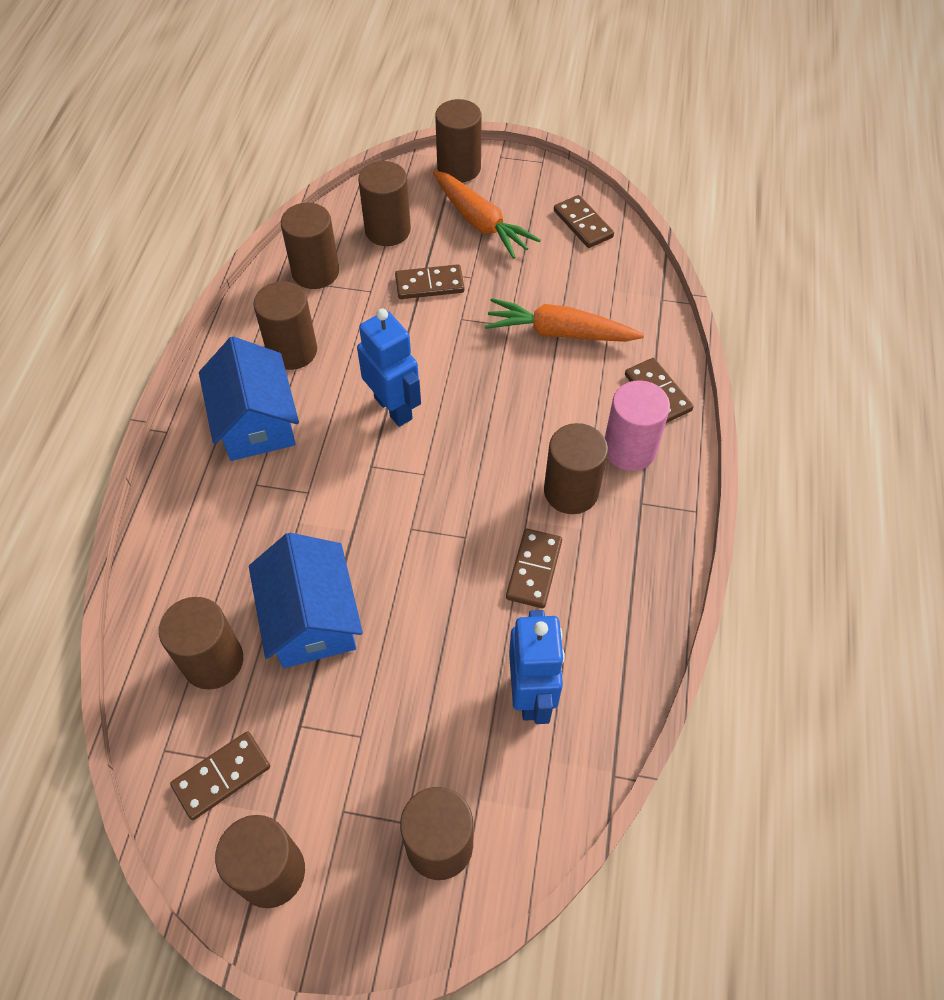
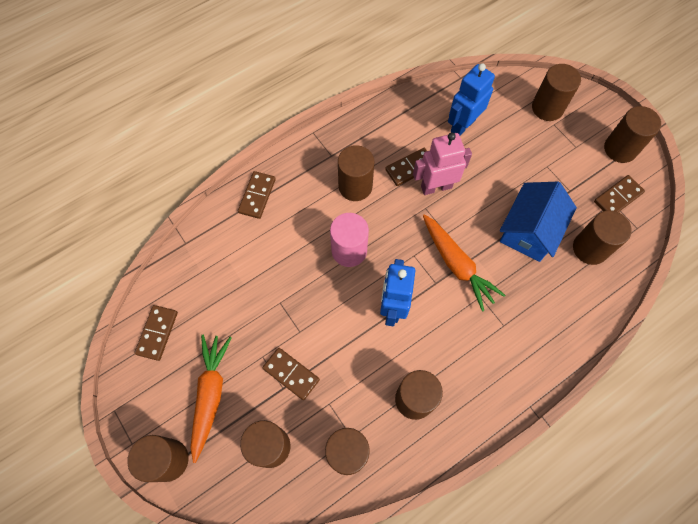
camera: 135 degrees left, 10 degrees up
brown domino [170,731,270,820] -> brown domino turned 45 degrees counterclockwise [594,175,645,212]
blue house [199,336,299,461] -> none
orange carrot [485,298,644,342] -> orange carrot moved to [423,214,505,311]
pink cylinder [605,380,670,471] -> pink cylinder moved to [330,213,369,267]
none -> pink robot [413,133,472,195]

